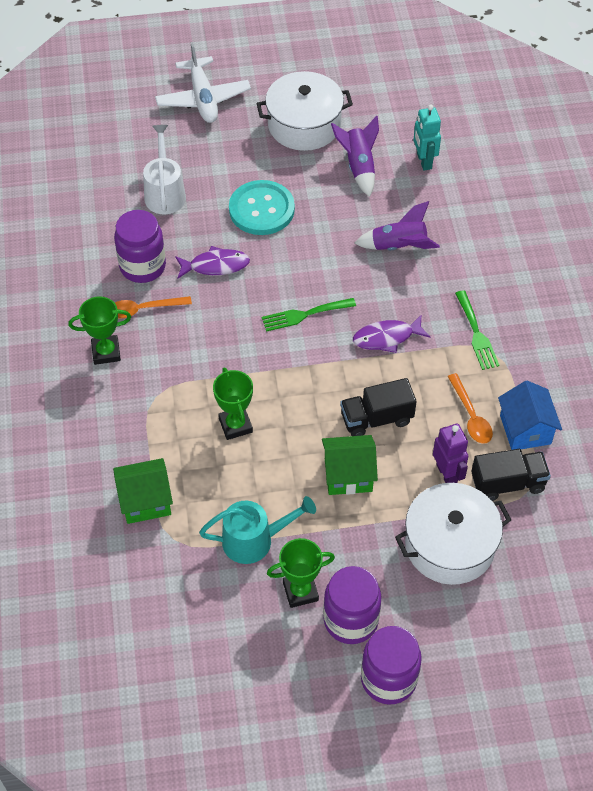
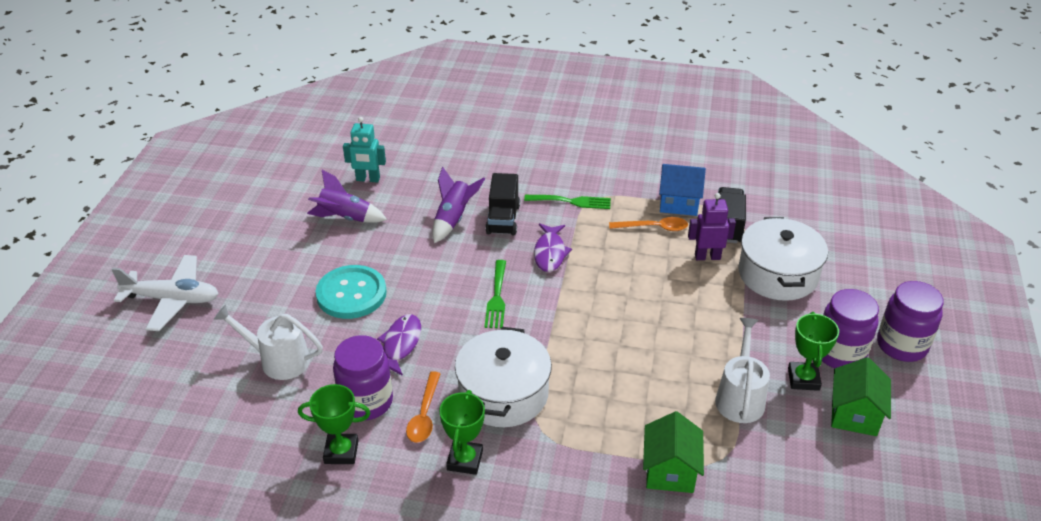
camera: 70 degrees left, 15 degrees down
turquoise watering can [199,496,316,564] -> white watering can [715,318,770,423]
green trophy [213,367,253,440] -> green trophy moved to [298,384,370,464]
white pot [256,71,353,151] -> white pot moved to [455,327,552,427]
green house [322,435,378,495] -> green house moved to [831,357,891,436]
black truck [340,378,417,436] -> black truck moved to [485,173,520,236]

